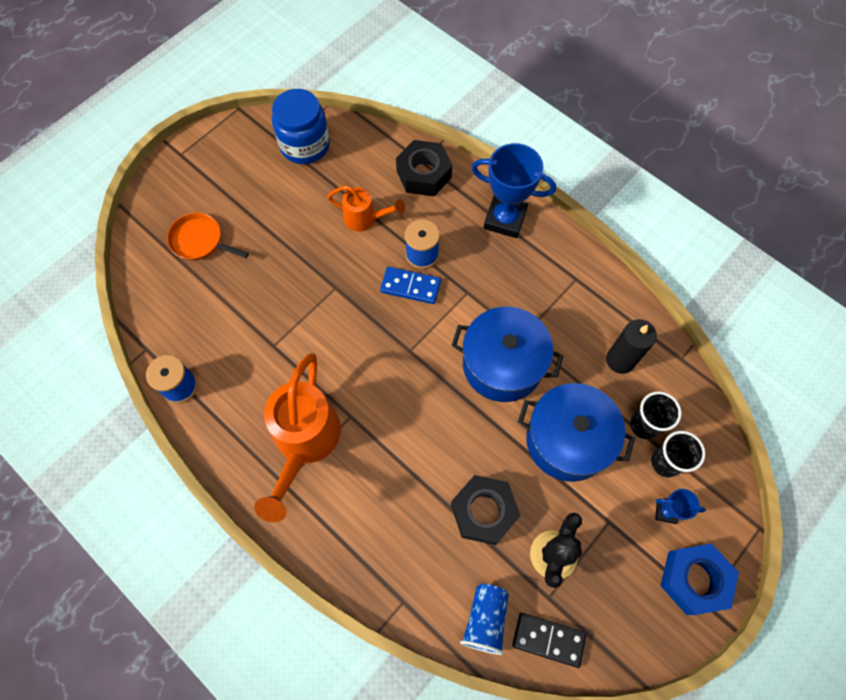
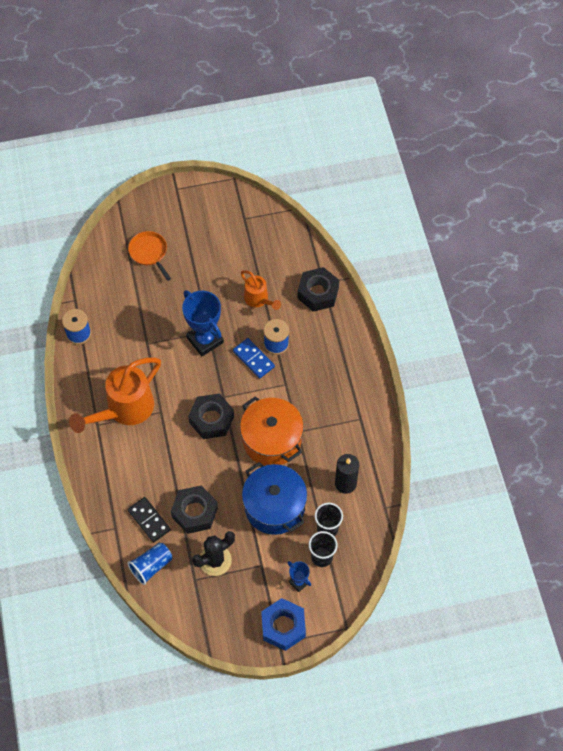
camera: 35 degrees right, 5 degrees down
blue jar [272,89,330,164] -> none
blue pot [451,307,563,402] -> orange pot [240,396,304,466]
blue trophy [472,143,556,238] -> blue trophy moved to [182,290,224,356]
black domino [512,613,586,668] -> black domino moved to [128,497,171,543]
none -> black nut [188,394,234,439]

